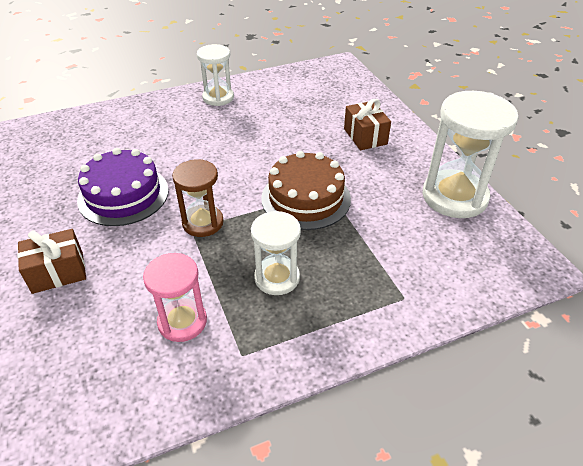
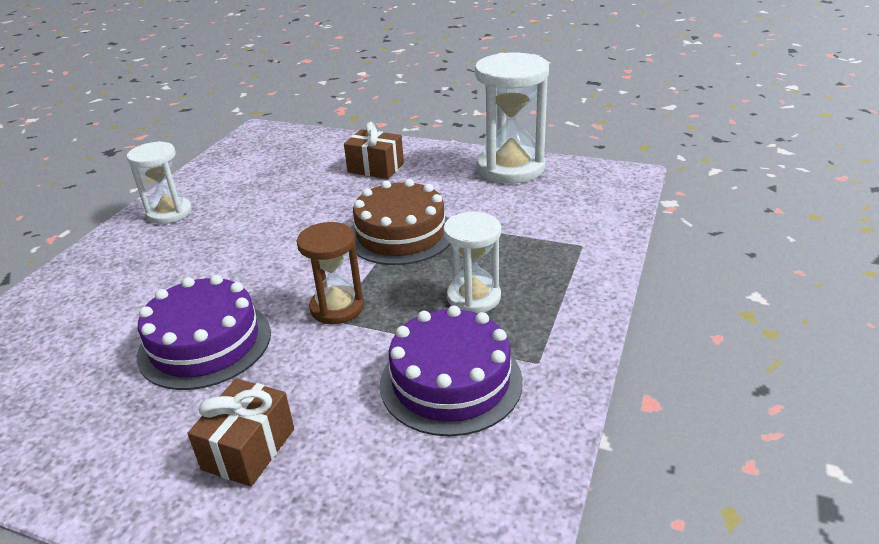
camera: 45 degrees left, 10 degrees down
pink hourglass [143,253,207,342] -> purple cake [380,306,523,436]

